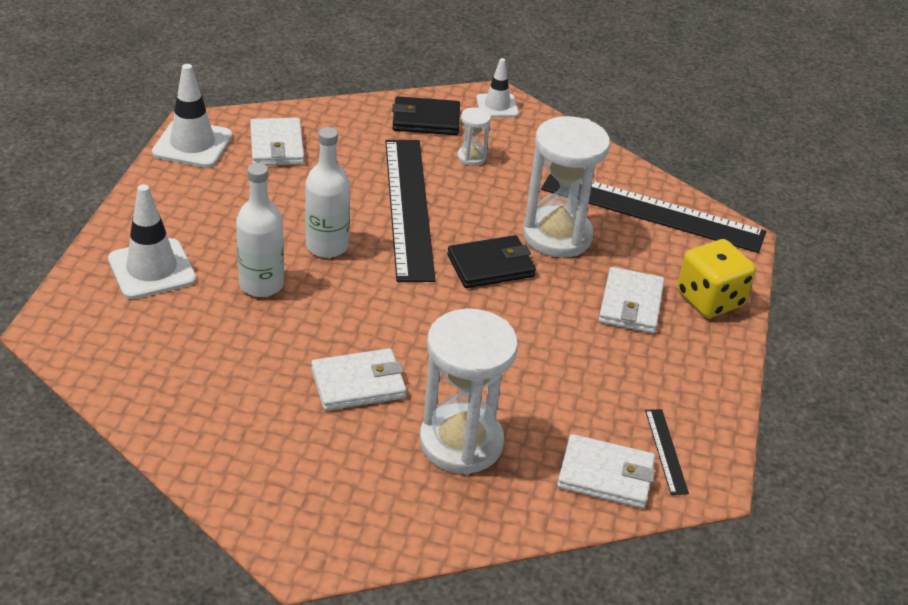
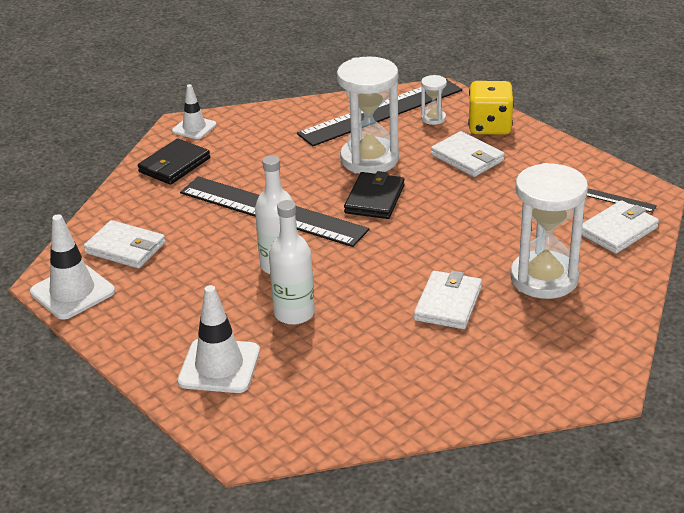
camera: 50 degrees left, 5 degrees down
white hourglass [457,107,491,166] -> white hourglass moved to [421,75,447,125]

